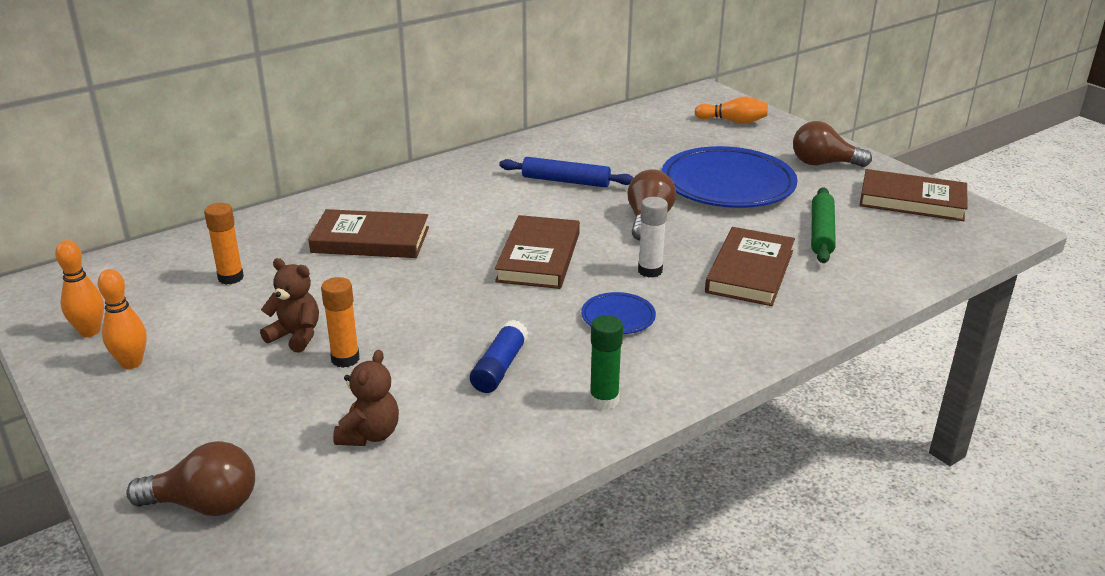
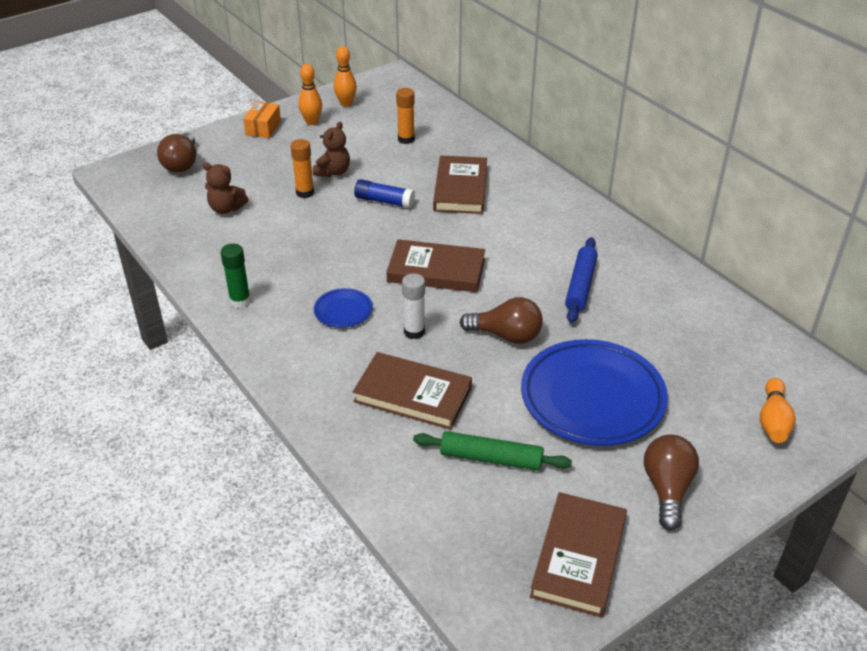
camera: 90 degrees right, 10 degrees up
blue glue stick [470,320,528,393] -> blue glue stick moved to [354,179,415,208]
none -> orange box [243,102,281,138]

